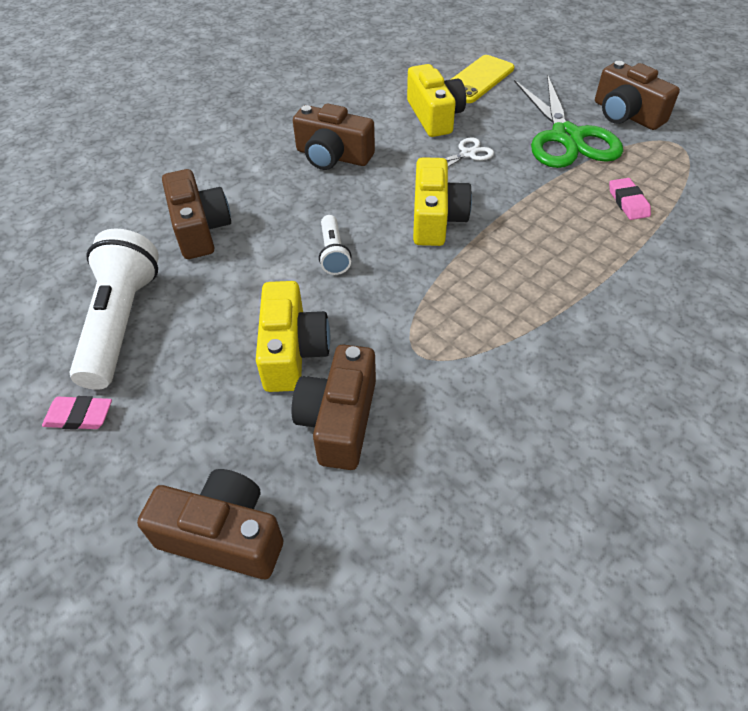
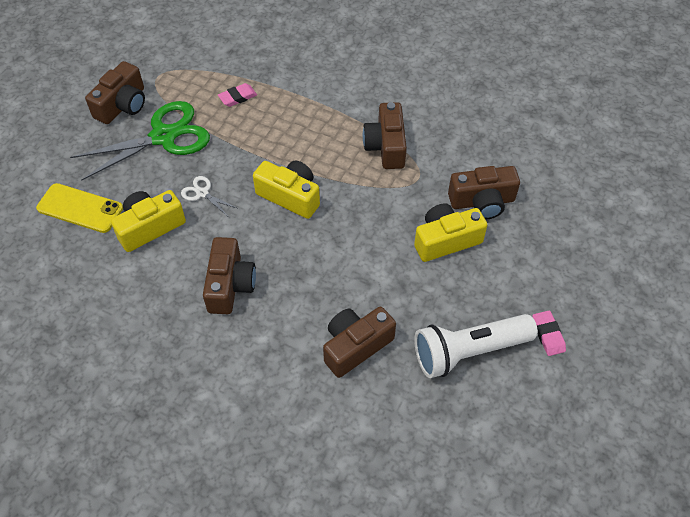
camera: 110 degrees left, 5 degrees up
brown camera [137,469,283,579] -> brown camera moved to [363,102,407,169]
white flashlight [319,215,351,275] -> none
yellow camera [413,157,472,246] -> yellow camera turned 45 degrees clockwise [253,160,320,219]

